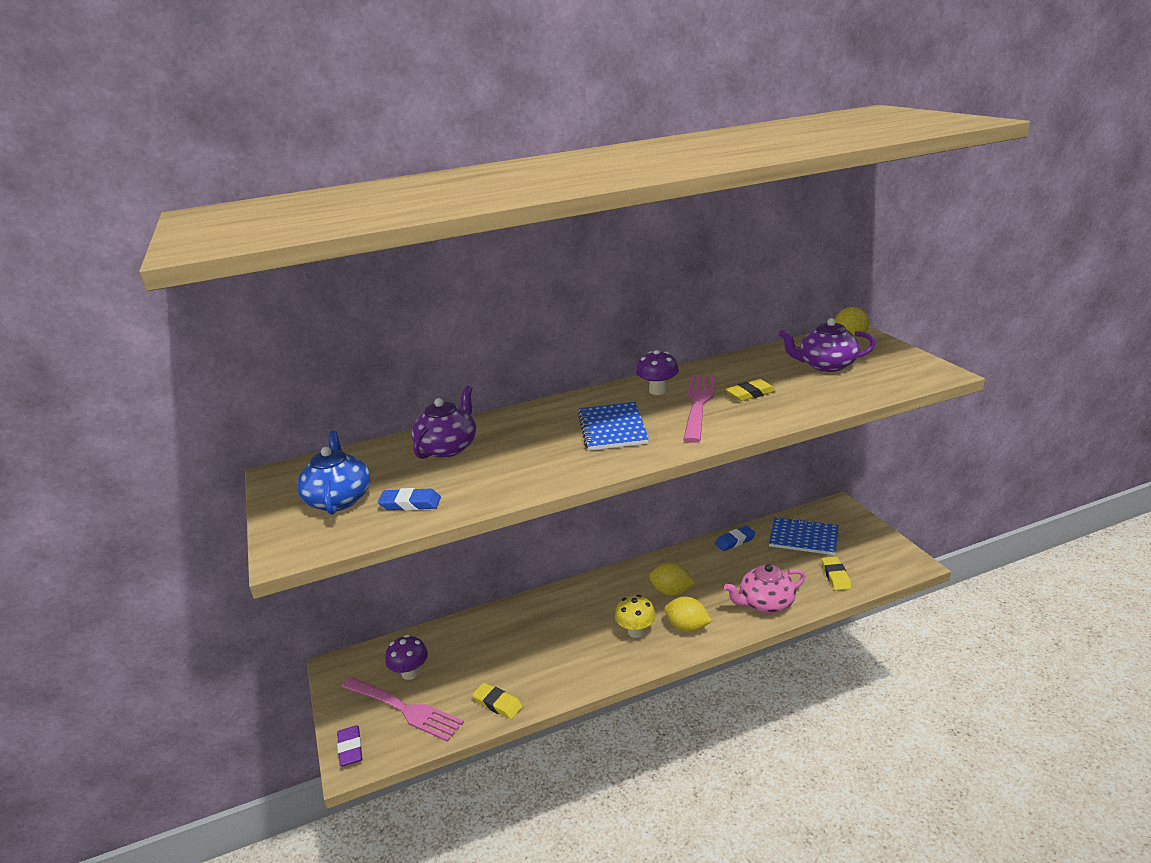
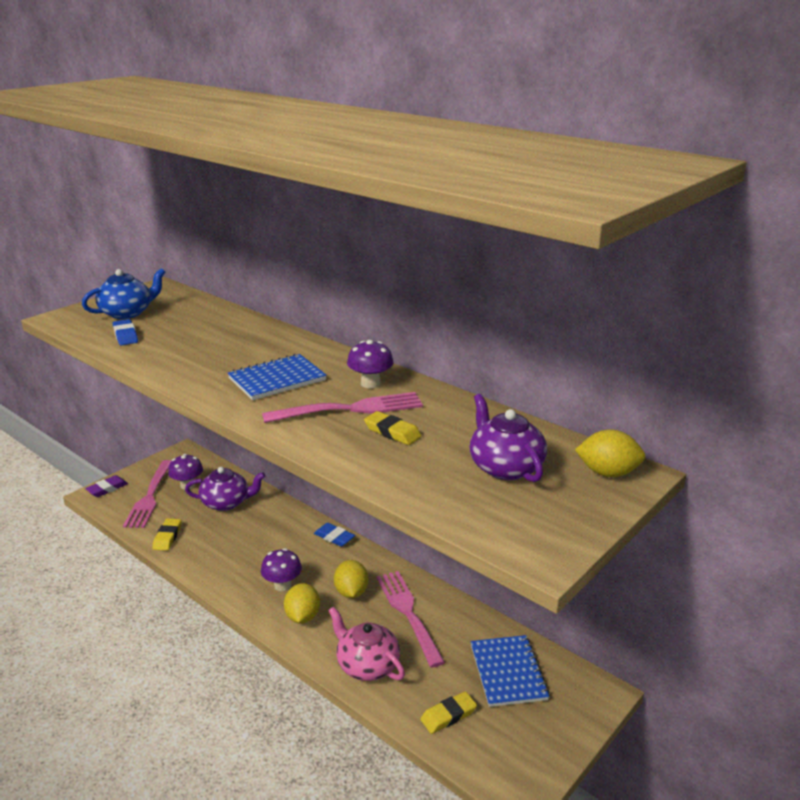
camera: 60 degrees right, 0 degrees up
purple teapot [411,386,476,459] -> purple teapot moved to [185,467,265,511]
yellow mushroom [615,595,656,638] -> purple mushroom [261,548,302,591]
blue eraser [715,526,756,551] -> blue eraser moved to [314,523,355,547]
none -> pink fork [376,571,445,668]

